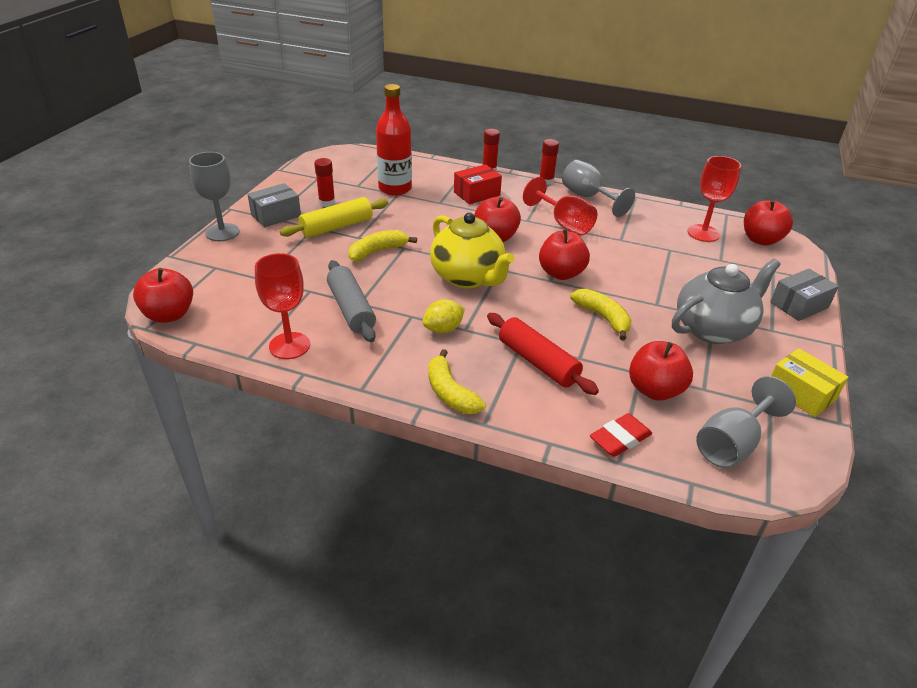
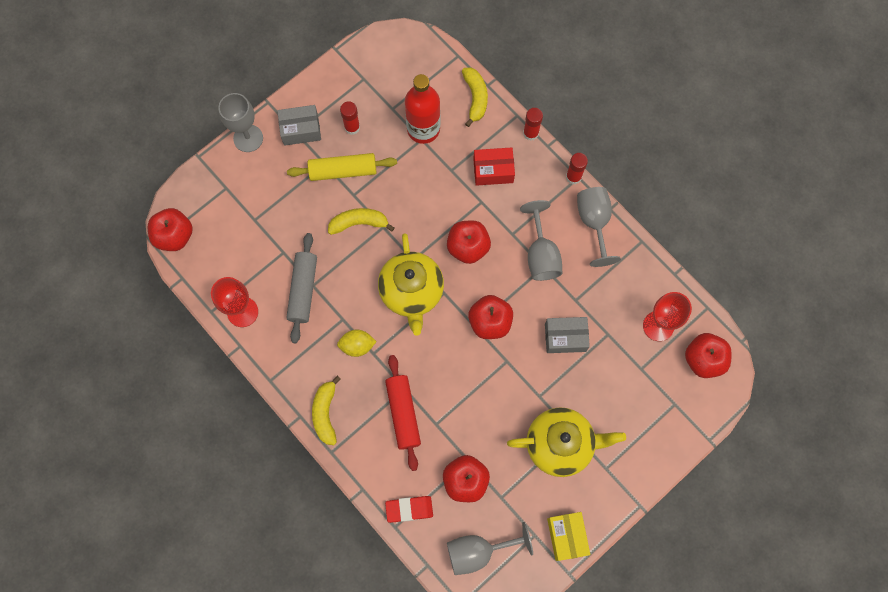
camera: 30 degrees right, 35 degrees up
red goblet [523,177,597,236] -> grey goblet [520,200,562,281]
yellow banana [570,288,631,340] -> yellow banana moved to [462,67,488,127]
grey teapot [672,258,781,344] -> yellow teapot [507,407,626,477]
grey box [770,269,839,321] -> grey box moved to [545,317,590,353]

